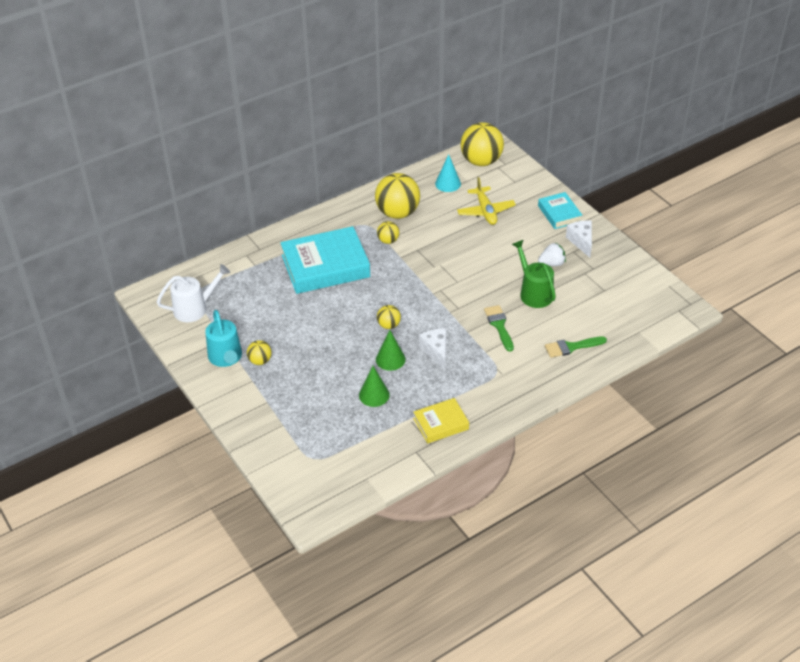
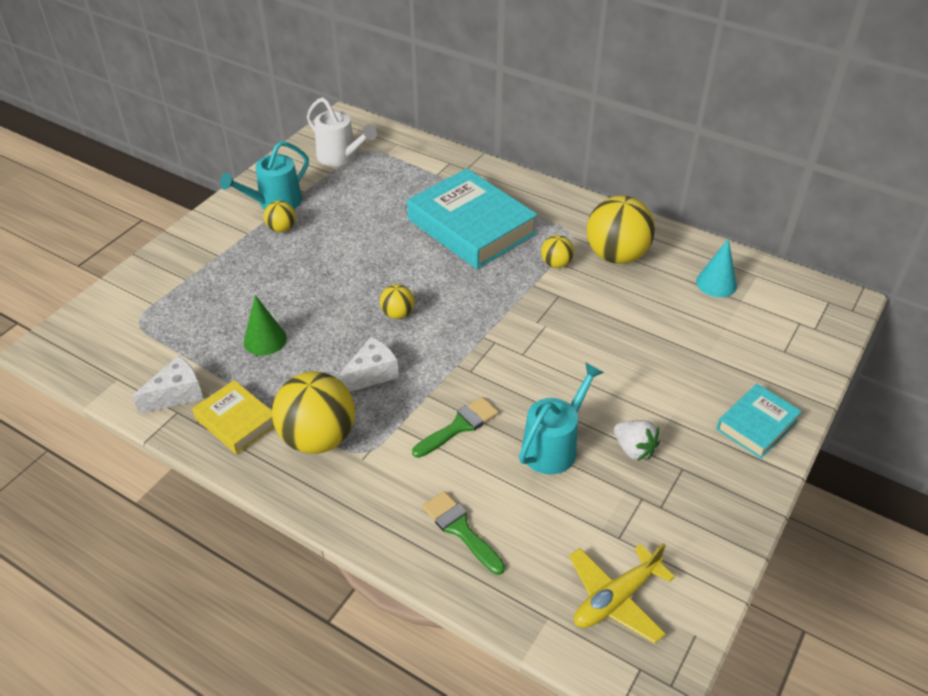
camera: 65 degrees right, 0 degrees up
green cone [376,330,406,371] -> none
yellow plane [457,177,516,225] -> yellow plane moved to [569,543,675,644]
yellow ball [460,122,504,166] -> yellow ball moved to [272,371,355,454]
green watering can [512,240,556,308] -> turquoise watering can [519,363,604,474]
white cheese [566,221,592,258] -> white cheese moved to [132,356,203,414]

